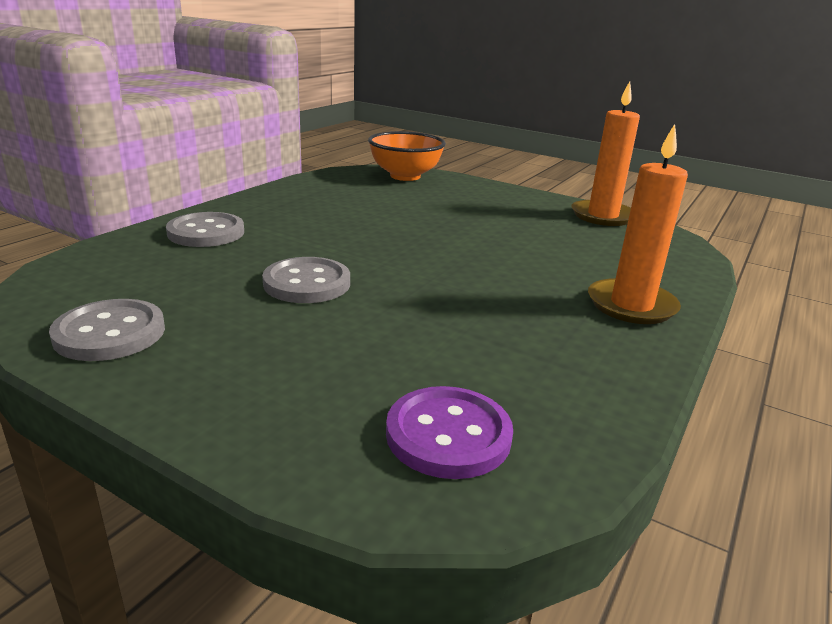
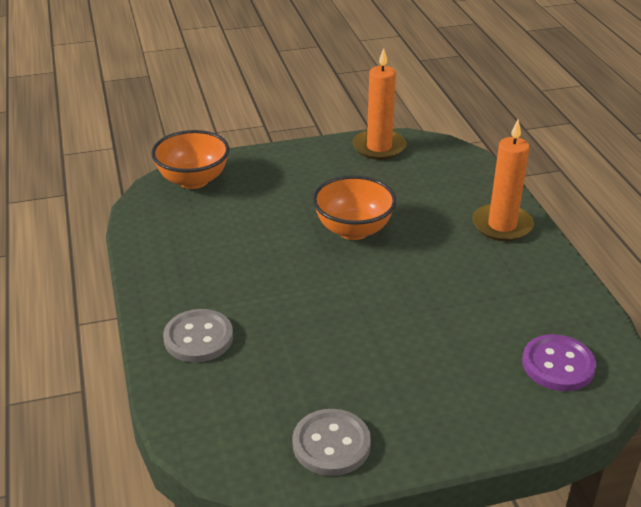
camera: 45 degrees left, 10 degrees up
grey button [262,257,350,303] -> none
none -> orange bowl [312,175,396,240]

